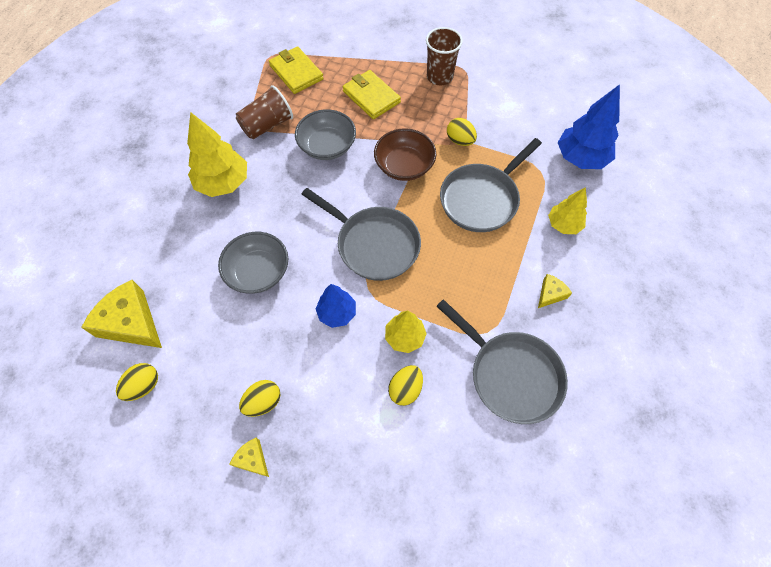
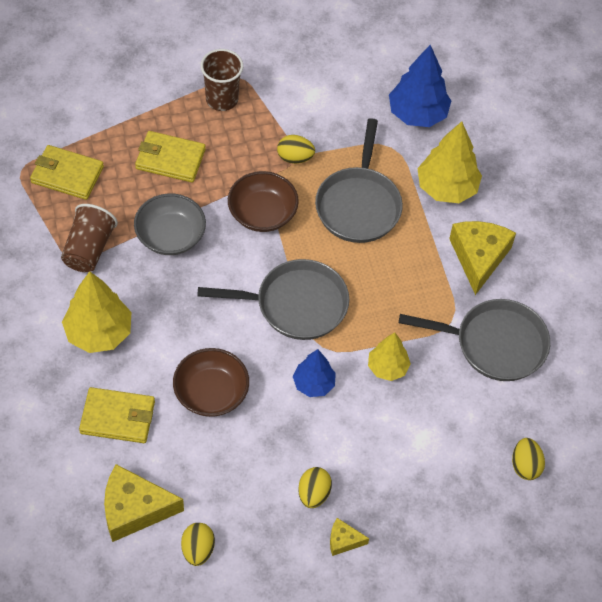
camera: 40 degrees left, 5 degrees down
grey bowl [218,232,288,293] -> brown bowl [173,348,249,417]
yellow egg [388,365,423,406] -> yellow egg moved to [512,438,545,480]
yellow cheese [538,274,572,308] -> yellow cheese [449,221,516,295], size x2.03
yellow tree [548,187,587,234] -> yellow tree [417,121,482,203], size x1.62
none -> yellow wallet [79,387,155,443]

